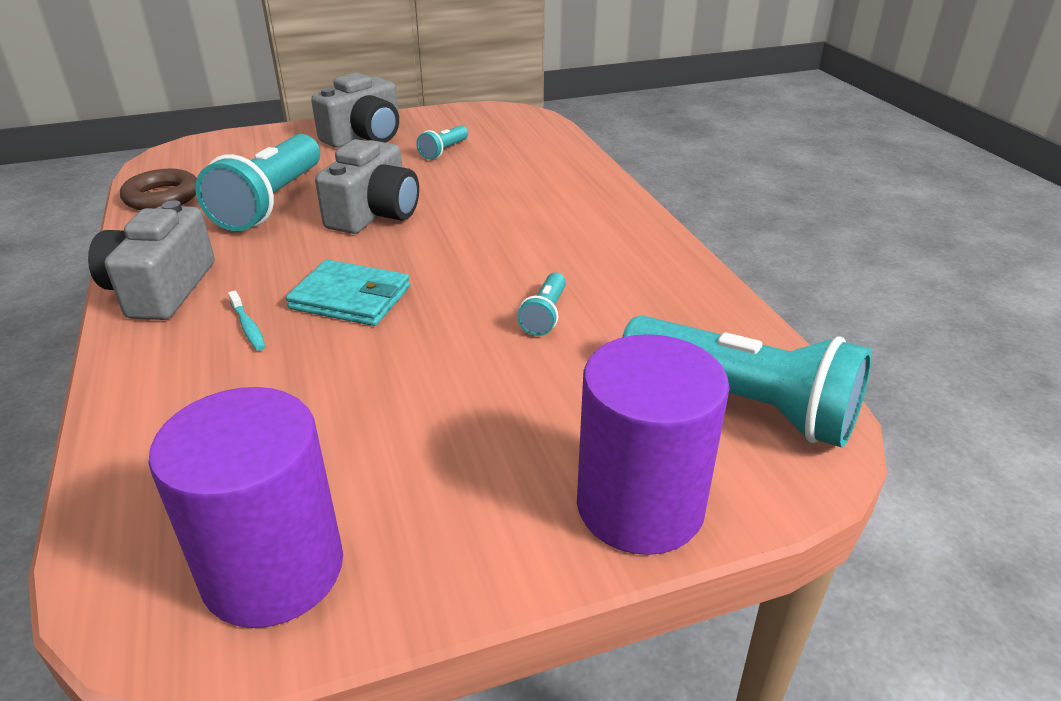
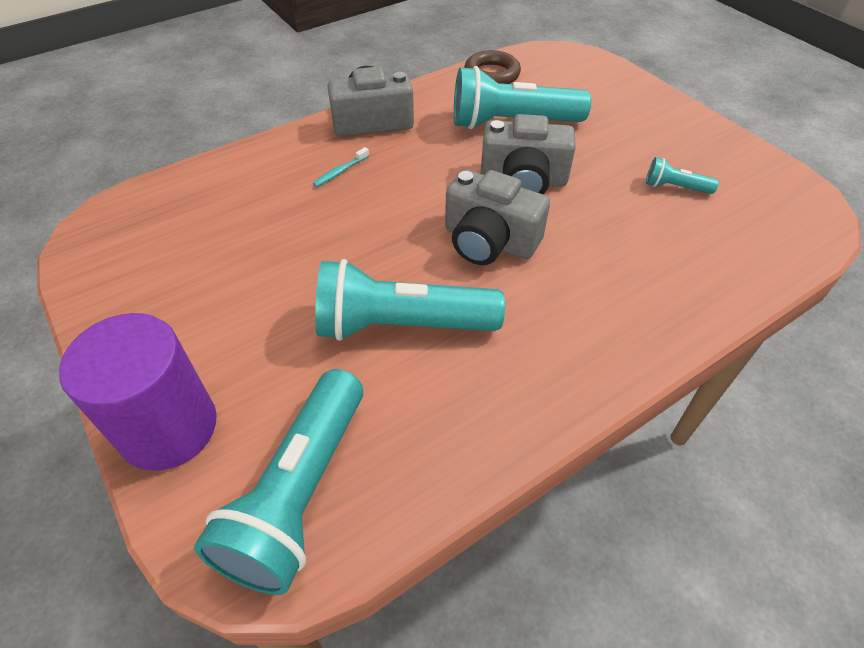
camera: 75 degrees right, 15 degrees up
purple cylinder [148,387,343,628] -> none
turquoise wallet [286,259,410,326] -> none
grey camera [311,73,399,148] -> grey camera moved to [445,169,550,265]
turquoise flashlight [517,272,566,336] -> turquoise flashlight [315,259,505,341], size x2.23

